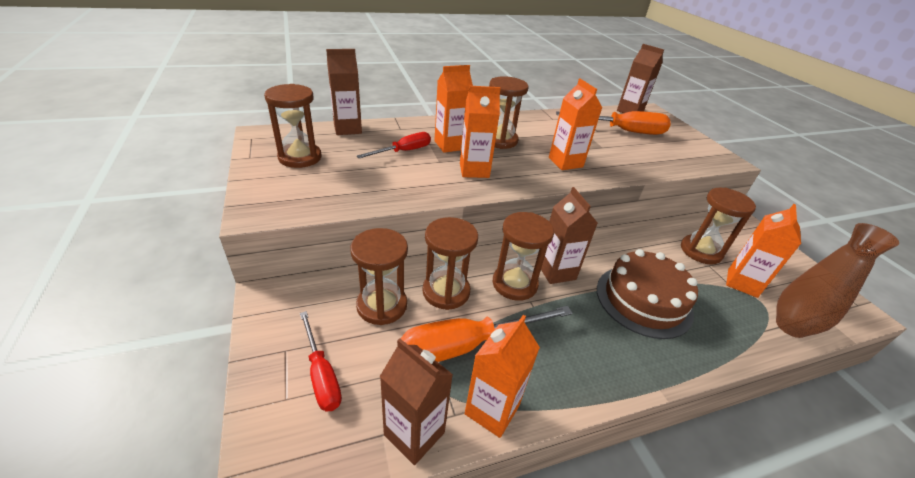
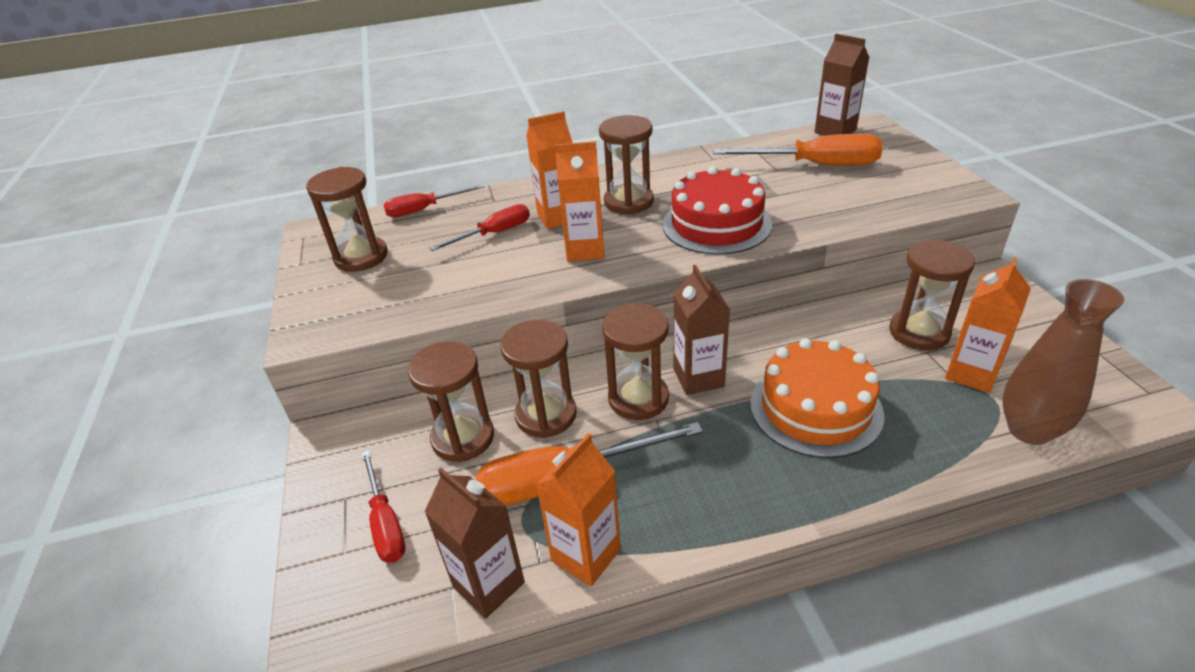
camera: 10 degrees right, 0 degrees up
brown carton [326,49,362,135] -> red screwdriver [384,184,484,217]
orange carton [549,79,602,170] -> red cake [663,166,772,255]
brown cake [597,249,698,339] -> orange cake [750,338,884,458]

